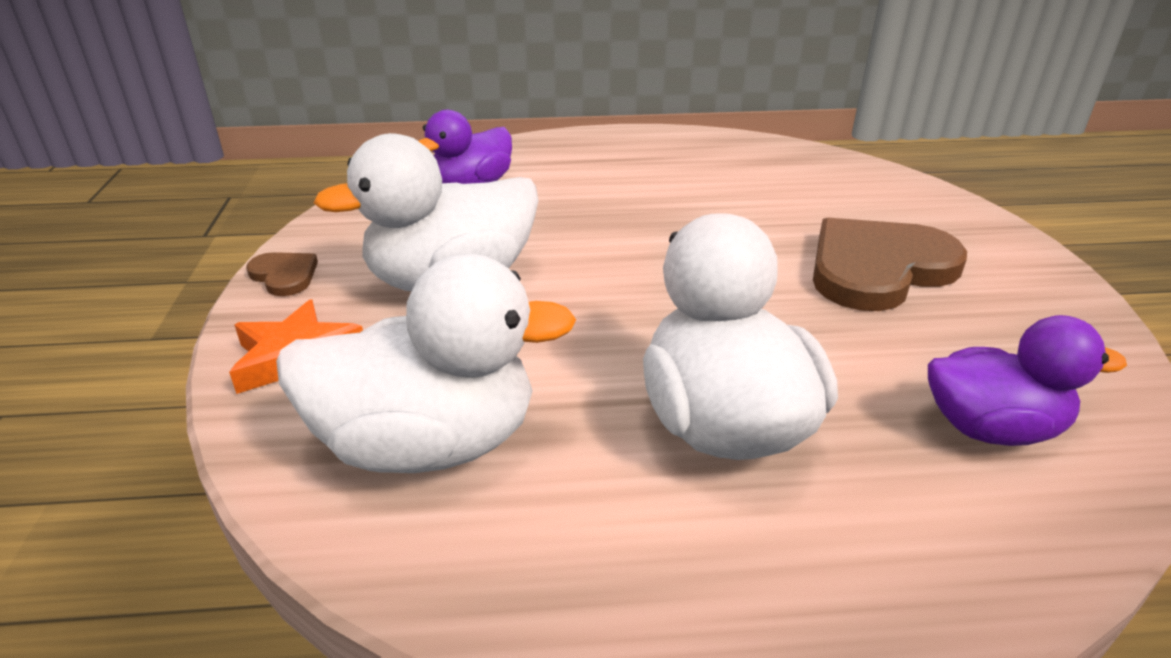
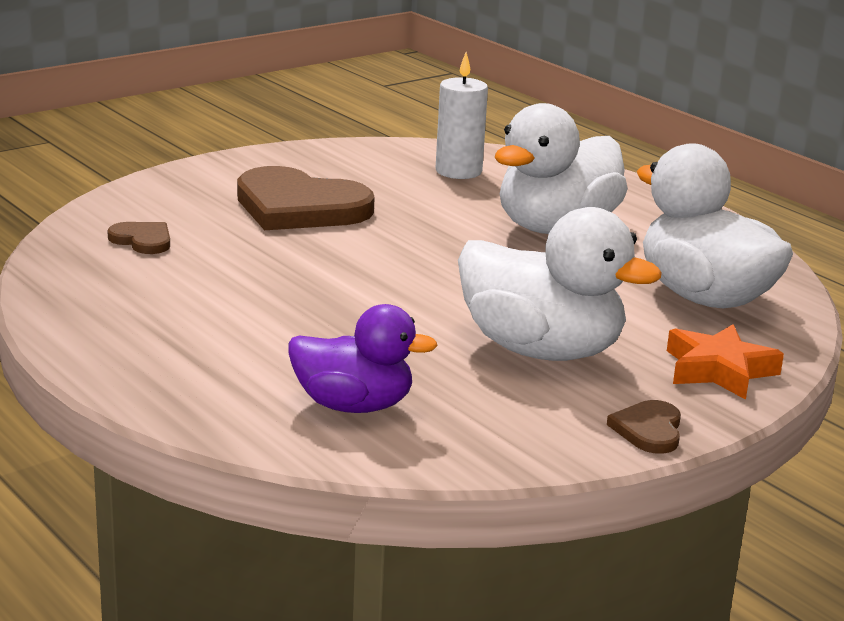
camera: 125 degrees left, 10 degrees down
purple duck [928,315,1127,446] -> white candle [436,52,488,179]
none -> brown heart [107,222,170,254]

